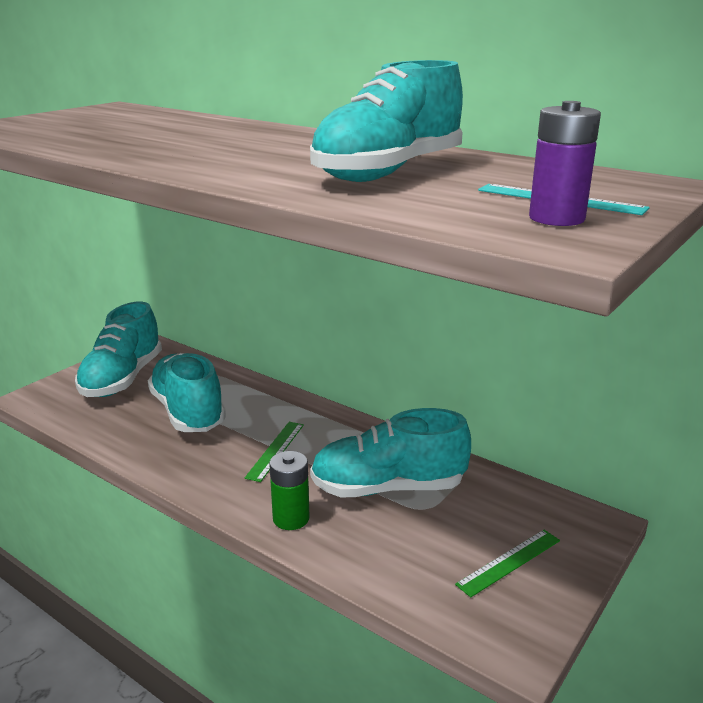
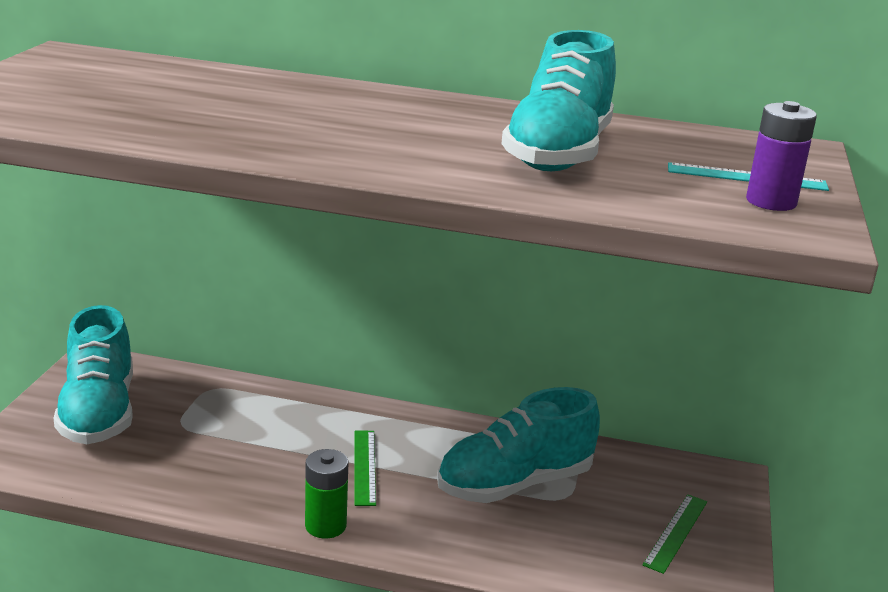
camera: 25 degrees left, 0 degrees up
turquoise shoe [148,353,226,432] -> none
green battery [269,451,310,530] -> green battery moved to [305,449,349,539]

